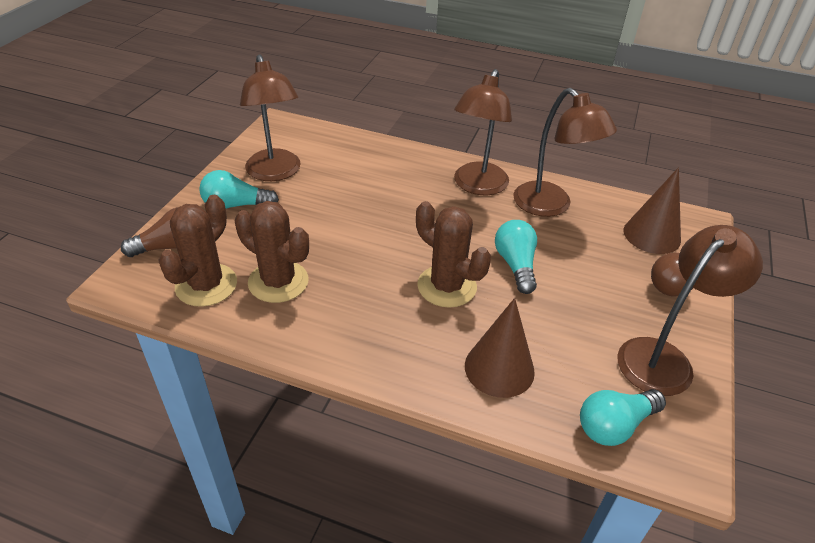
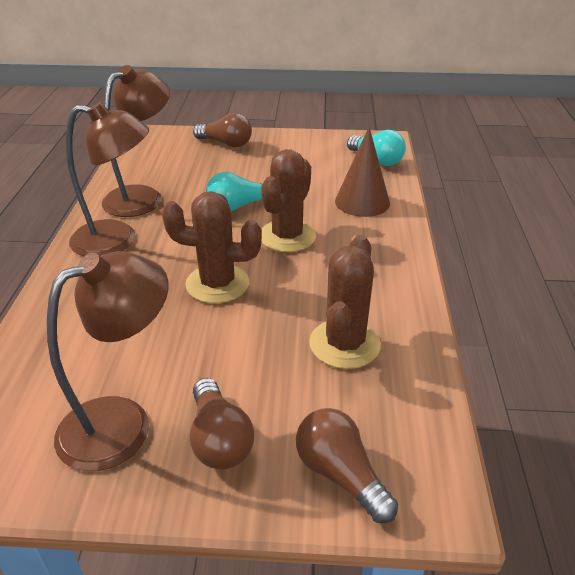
camera: 105 degrees left, 5 degrees down
brown cactus [158,195,237,307] -> brown cactus moved to [162,191,262,303]
turquoise light bulb [199,170,279,209] -> brown light bulb [190,378,254,469]
brown lamp [617,225,763,396] -> none
brown cone [624,167,681,254] -> none

